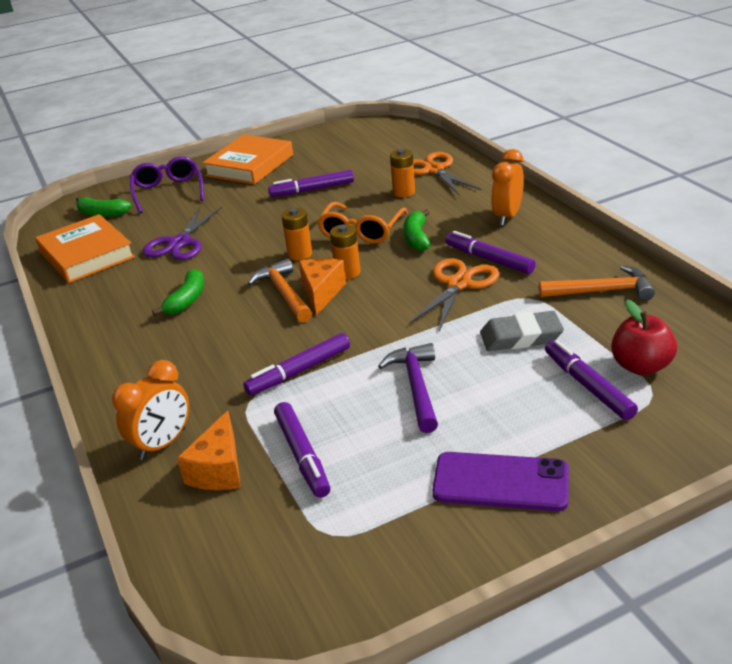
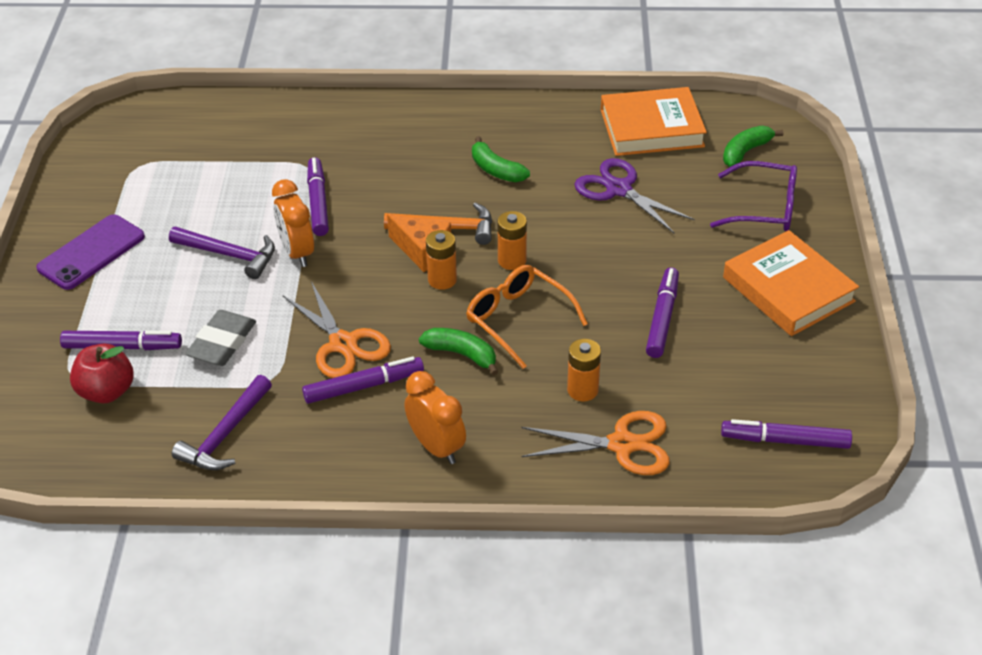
camera: 115 degrees right, 10 degrees up
orange clock [112,360,189,460] -> orange clock moved to [272,179,314,267]
orange cheese [177,411,241,490] -> none
purple marker [274,402,330,498] -> purple marker moved to [721,419,852,449]
orange hammer [539,265,655,301] -> purple hammer [172,375,272,470]

